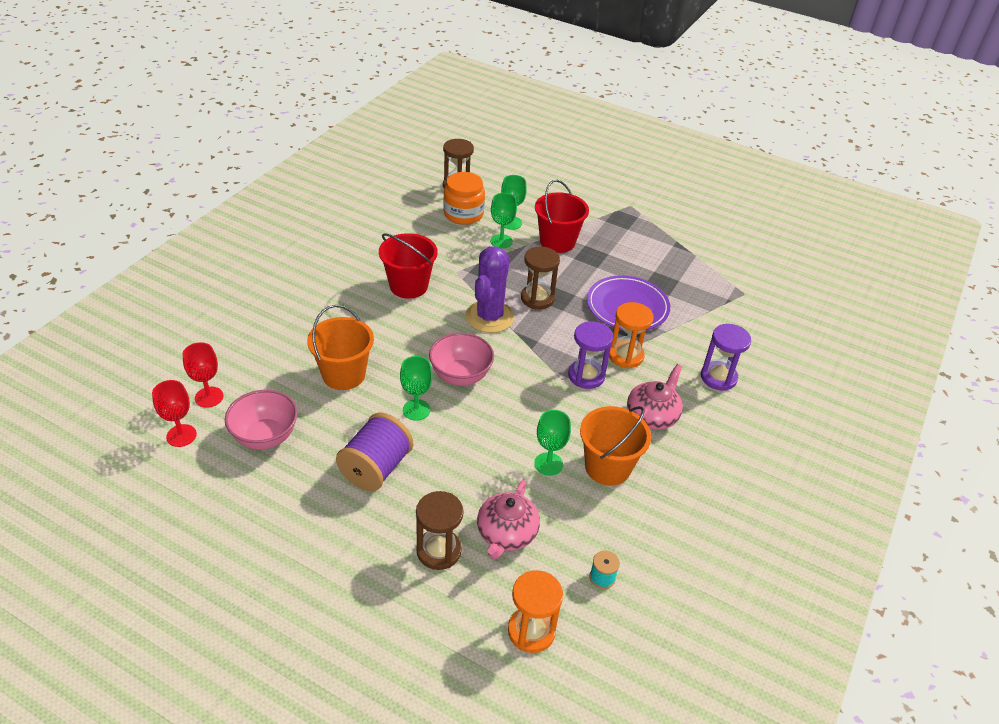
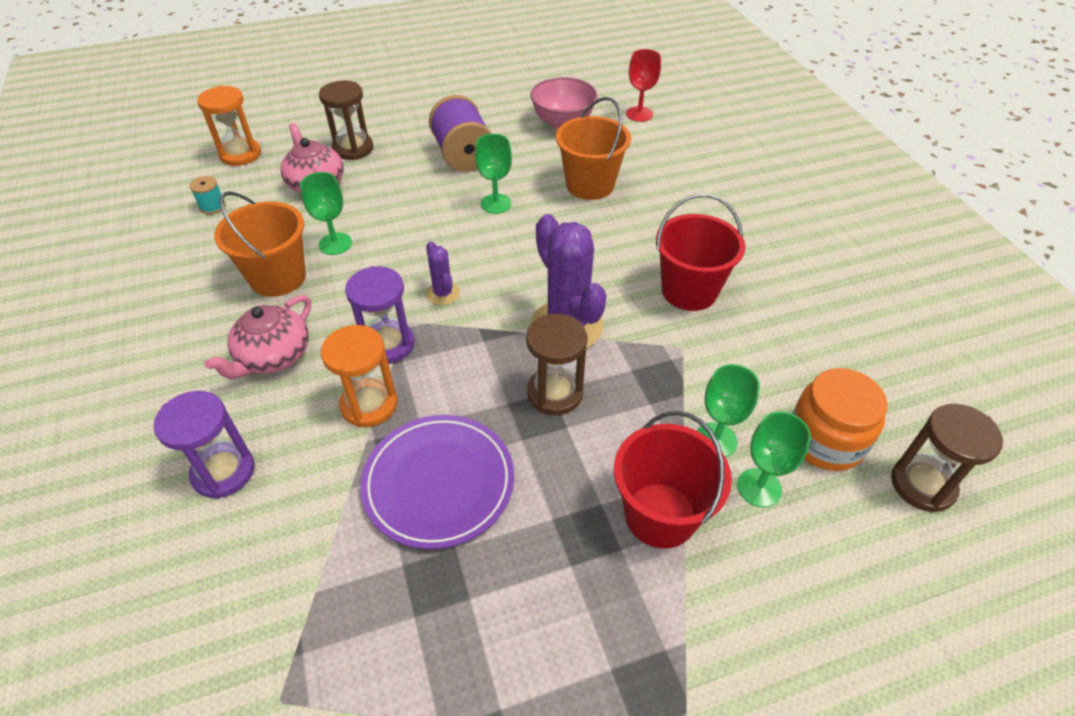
camera: 135 degrees right, 5 degrees up
red goblet [152,380,197,447] -> none
pink bowl [429,333,494,386] -> none
pink teapot [627,364,683,430] -> pink teapot turned 45 degrees clockwise [204,295,311,379]
none -> purple cactus [426,241,460,305]

